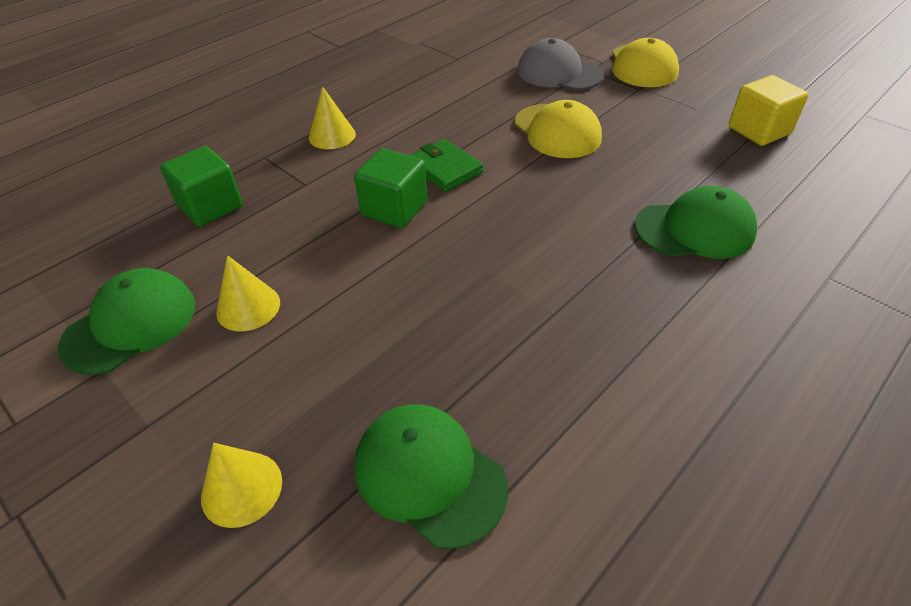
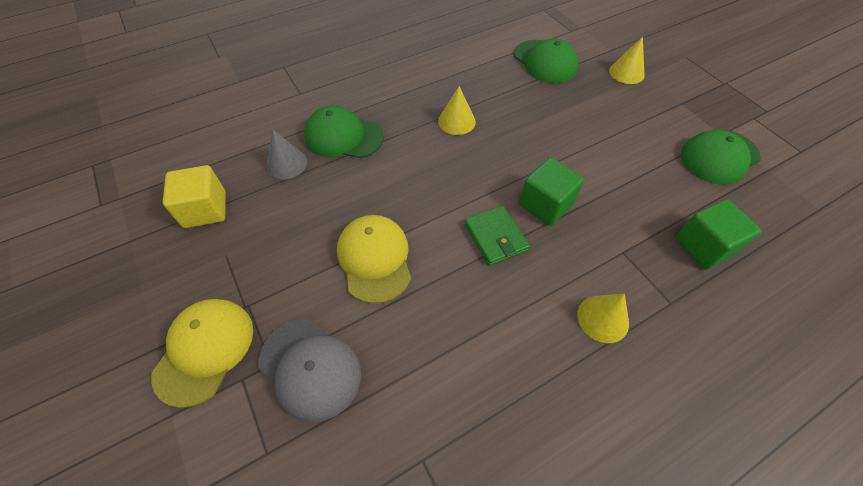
camera: 165 degrees left, 10 degrees up
yellow cone [216,255,280,331] -> yellow cone moved to [438,86,476,135]
none -> grey cone [266,130,307,180]

